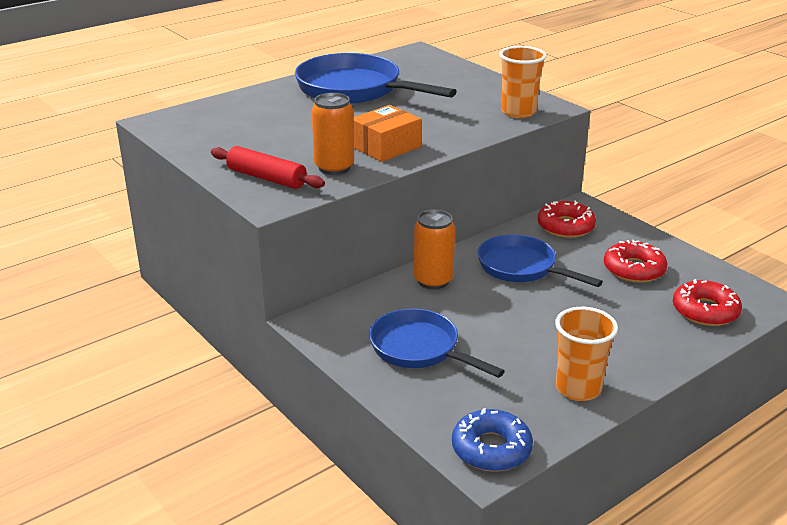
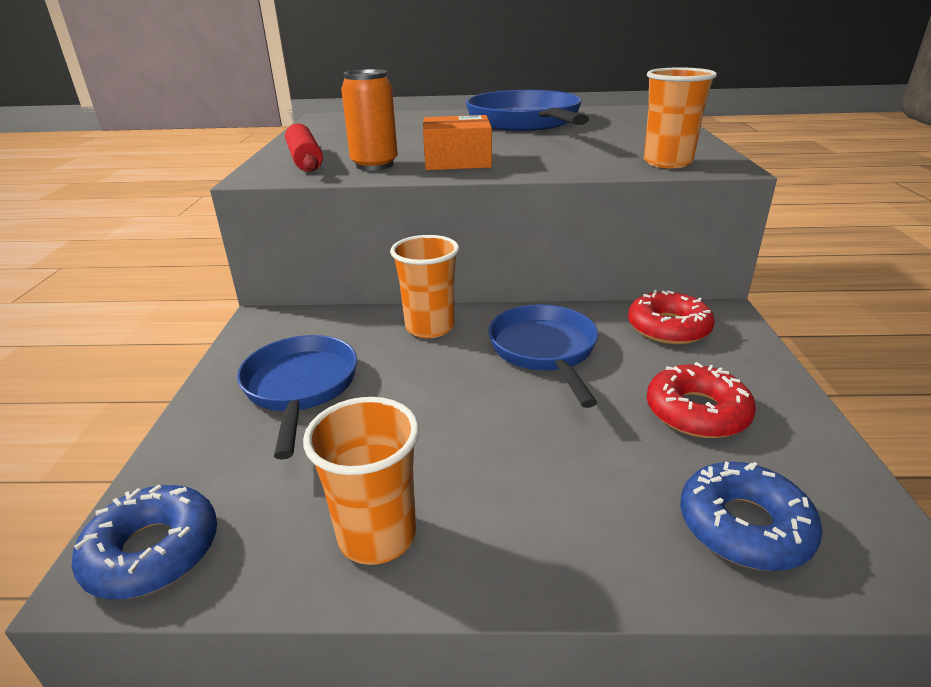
camera: 40 degrees right, 0 degrees up
orange can [414,210,455,290] -> orange cup [390,235,459,338]
red donut [673,279,742,326] -> blue donut [680,461,823,571]

